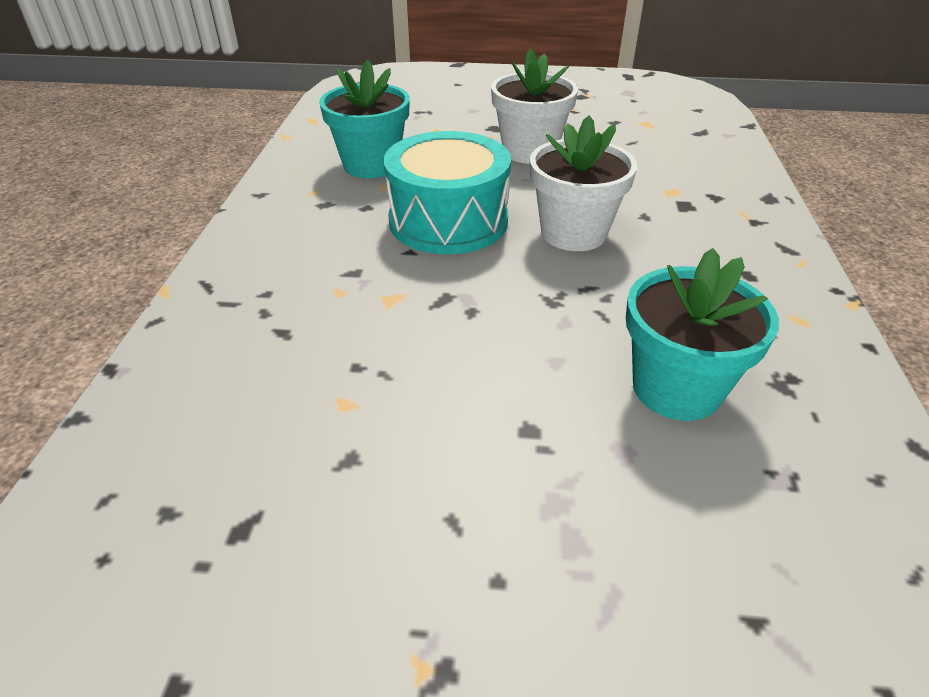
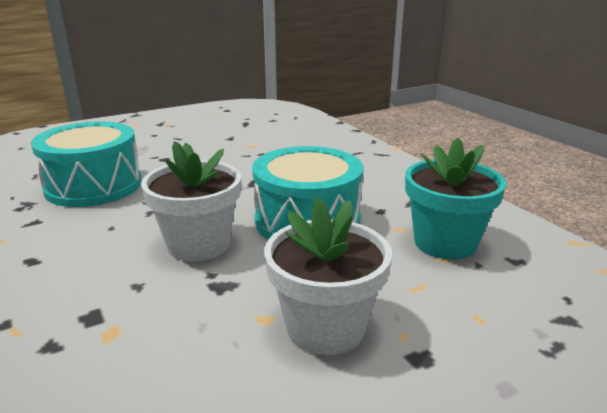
camera: 145 degrees right, 15 degrees down
turquoise flower pot [626,248,779,421] -> turquoise drum [31,121,142,207]

